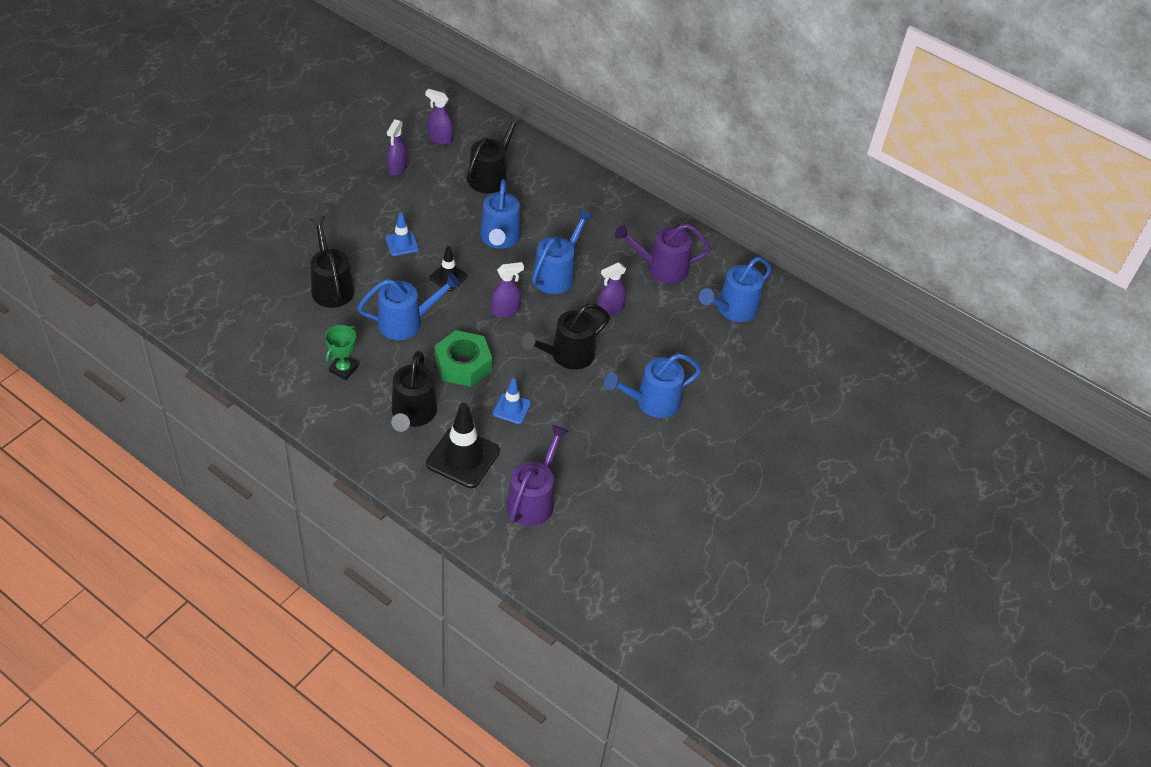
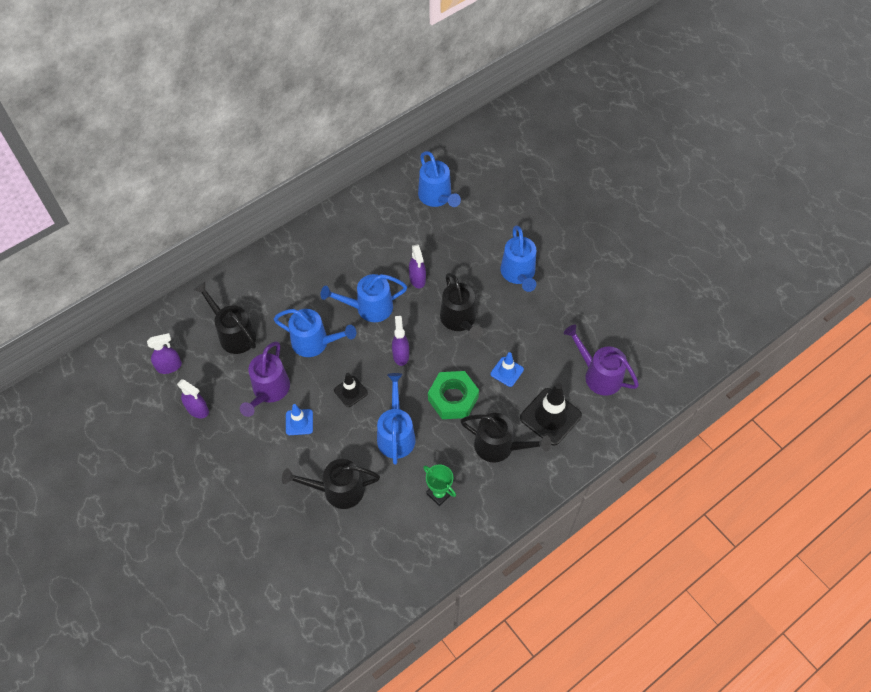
camera: 70 degrees left, 10 degrees up
purple spray bottle [425,89,453,145] -> purple spray bottle turned 150 degrees counterclockwise [147,333,182,374]
blue watering can [532,209,593,294] -> blue watering can turned 60 degrees counterclockwise [321,274,407,322]
purple watering can [615,224,711,284] -> purple watering can moved to [240,341,290,417]

